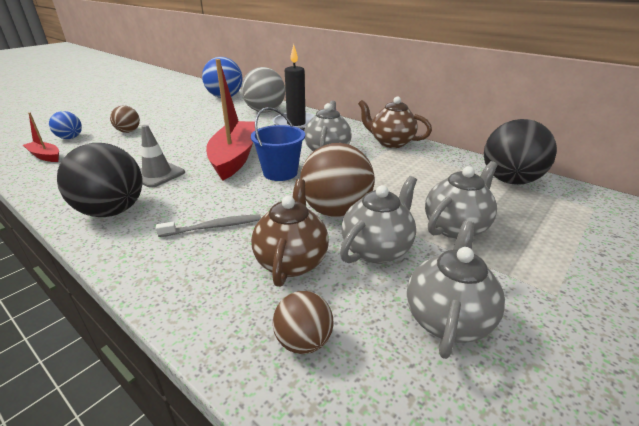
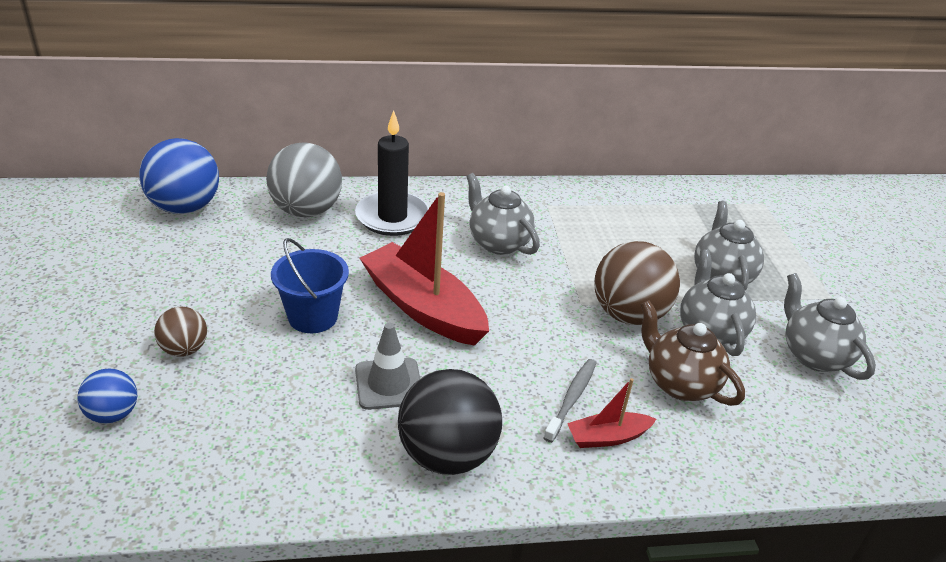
camera: 50 degrees left, 5 degrees up
red boat [23,113,59,162] -> red boat moved to [567,378,657,448]
blue bucket [251,107,305,181] -> blue bucket moved to [271,238,349,333]
brown ball [273,291,334,354] -> none
brown teapot [358,97,432,148] -> none
black ball [484,119,557,185] -> none

